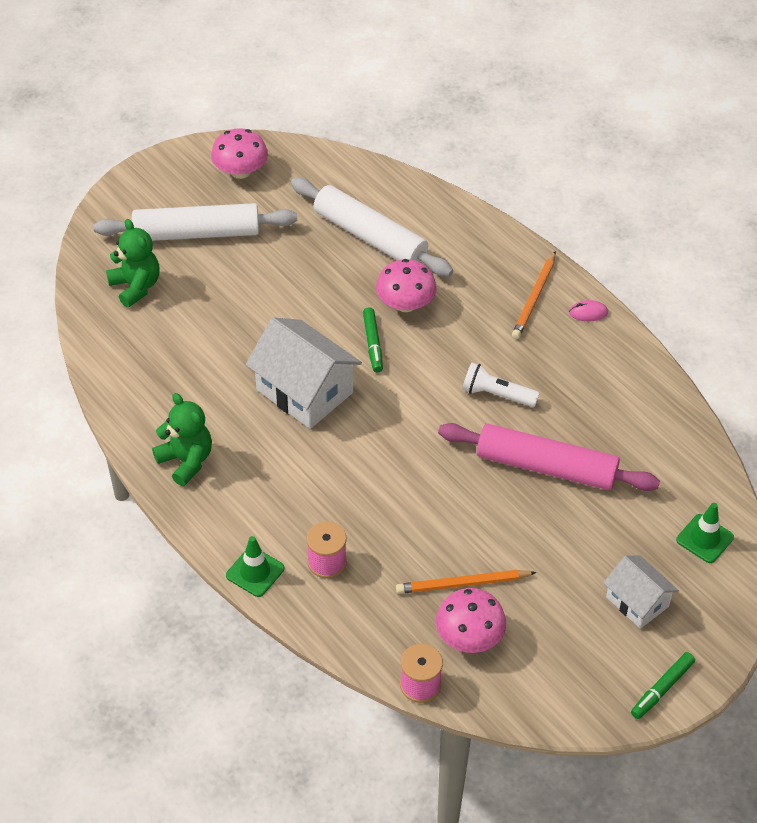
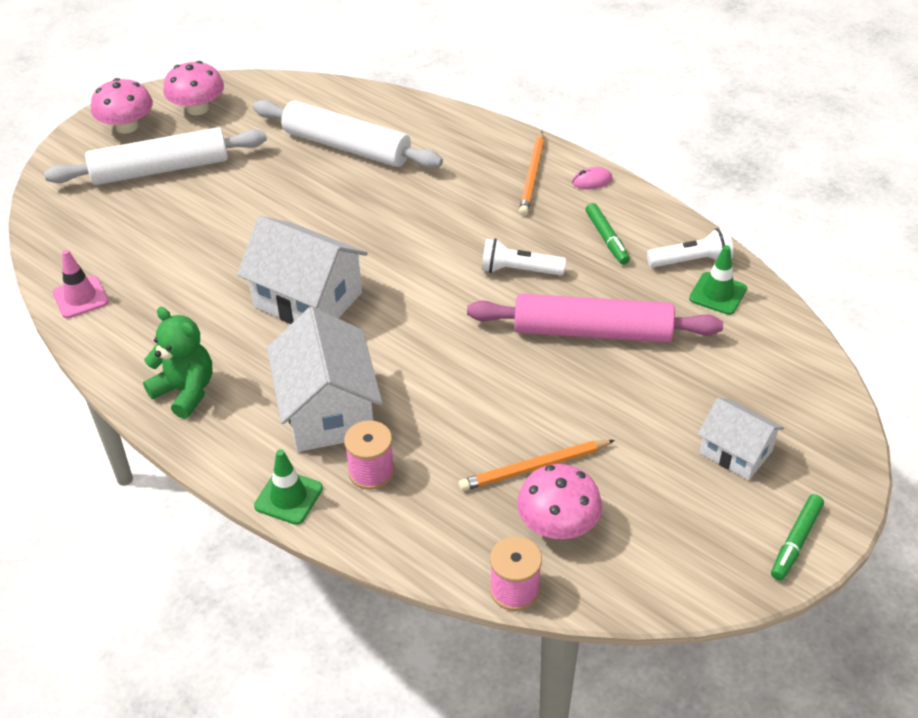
camera: 10 degrees left, 5 degrees down
green teddy bear [106,219,160,307] -> none
green marker [363,307,383,373] -> green marker moved to [585,203,630,265]
pink mushroom [376,259,437,312] -> pink mushroom moved to [91,78,153,134]
green traffic cone [676,503,734,563] -> green traffic cone moved to [689,245,747,315]
none -> pink traffic cone [53,250,109,318]
none -> white house [267,307,382,452]
none -> white flashlight [647,228,733,267]

